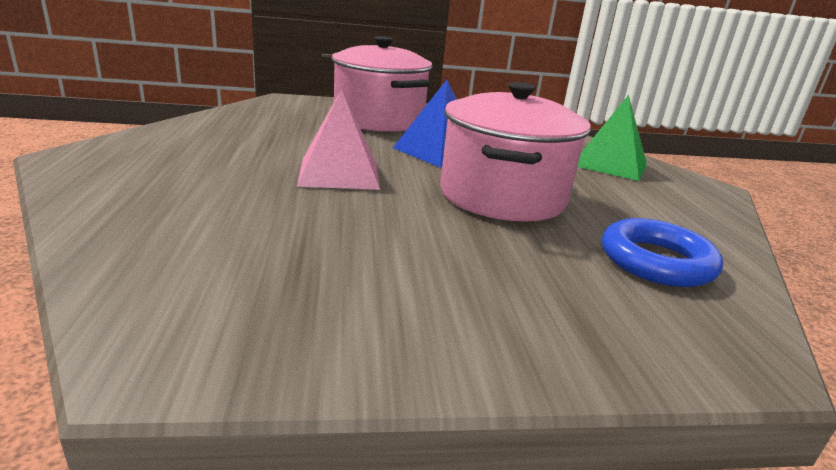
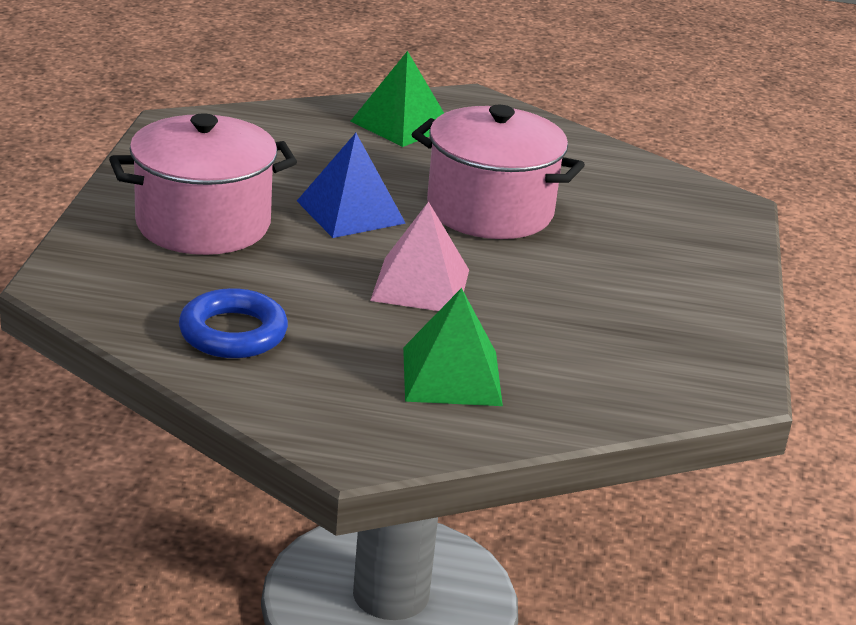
camera: 75 degrees left, 5 degrees up
blue ring [602,218,723,287] -> blue ring moved to [179,288,288,358]
none -> green pyramid [403,288,503,406]

